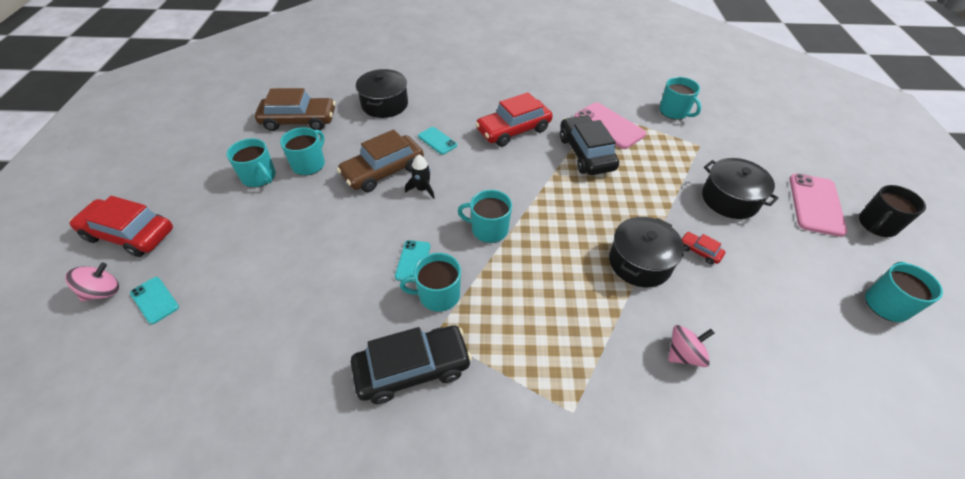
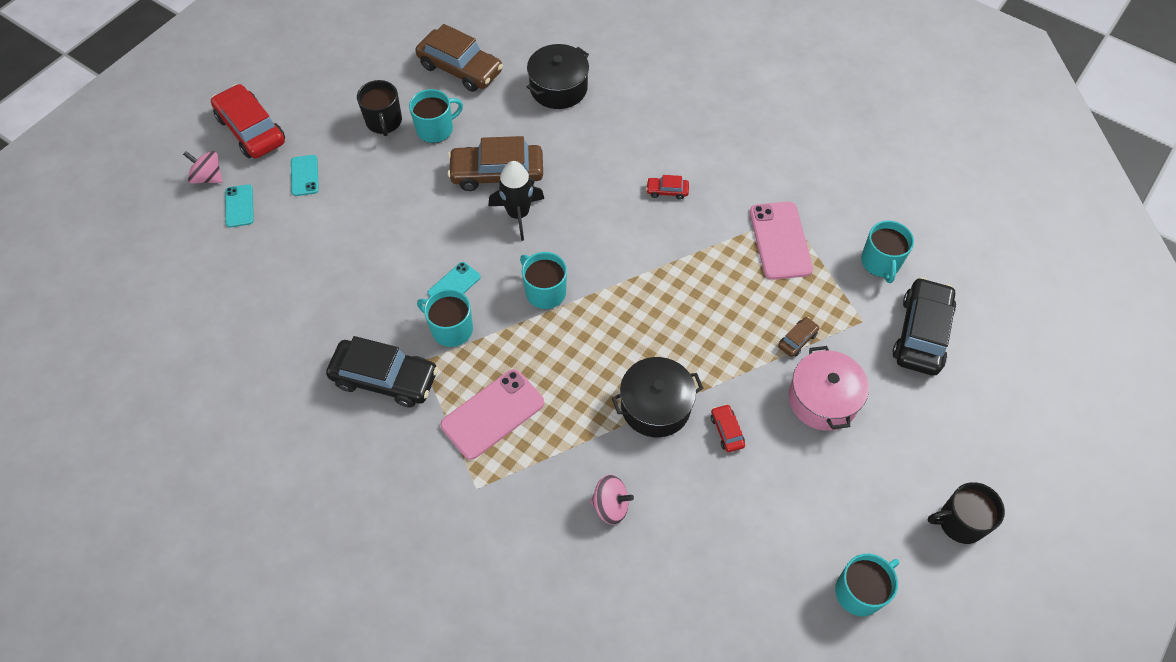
camera: 35 degrees right, 10 degrees up
pink spinning top [65,263,119,301] -> pink spinning top turned 150 degrees counterclockwise [183,151,222,183]
turquoise mug [227,138,276,188] -> black mug [357,80,402,136]
black rocket [405,154,435,199] -> black rocket [489,161,544,241], size x1.60
turquoise phone [418,127,457,155] -> turquoise phone moved to [291,155,319,196]
red car [475,92,553,147] -> red car [646,175,689,199], size x0.45
black car [560,115,619,175] -> black car moved to [893,277,956,376]
black pot [702,158,778,219] -> pink pot [788,346,869,431]
pink phone [789,173,848,237] -> pink phone moved to [440,369,544,460]
none -> brown car [778,317,819,357]

